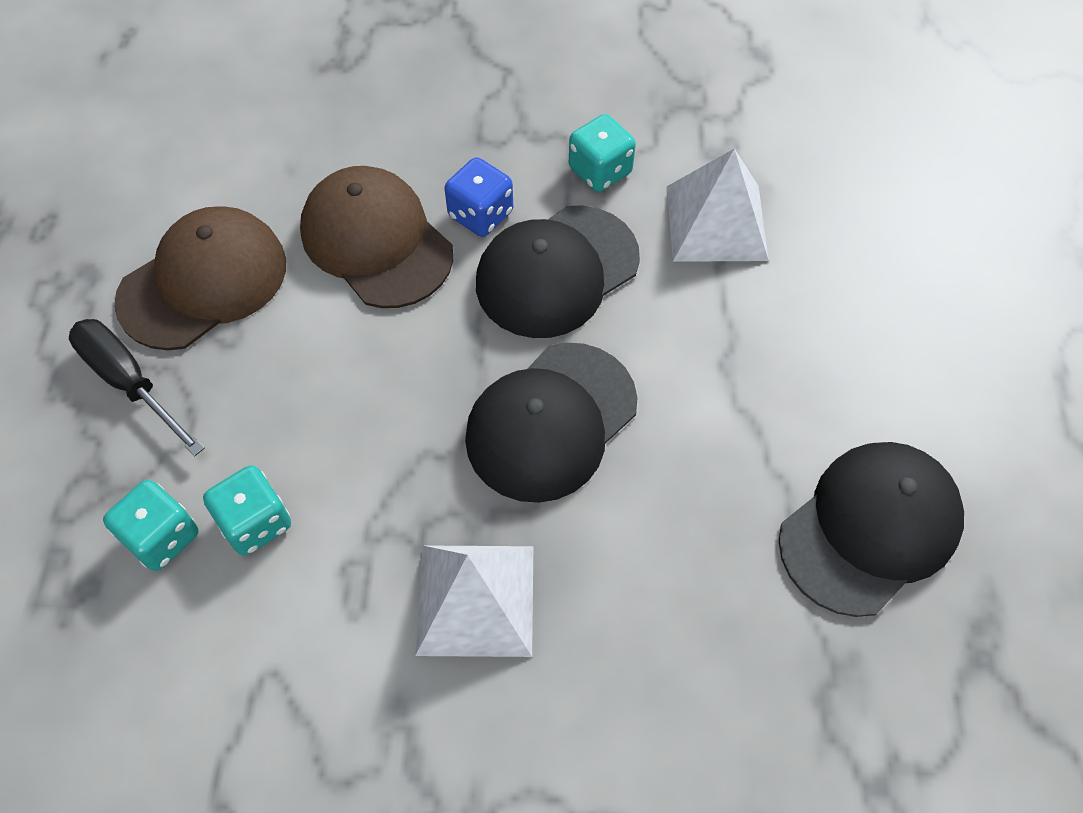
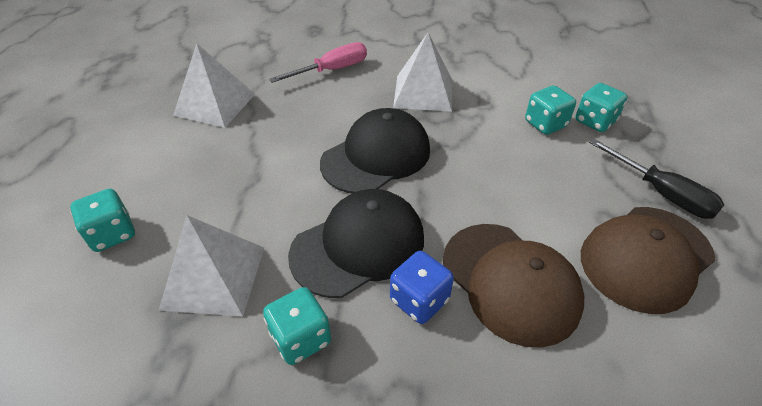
camera: 175 degrees left, 15 degrees down
black cap [779,442,964,617] -> white pyramid [173,43,255,128]
none -> turquoise dice [70,189,135,252]
none -> pink screwdriver [269,42,367,83]

